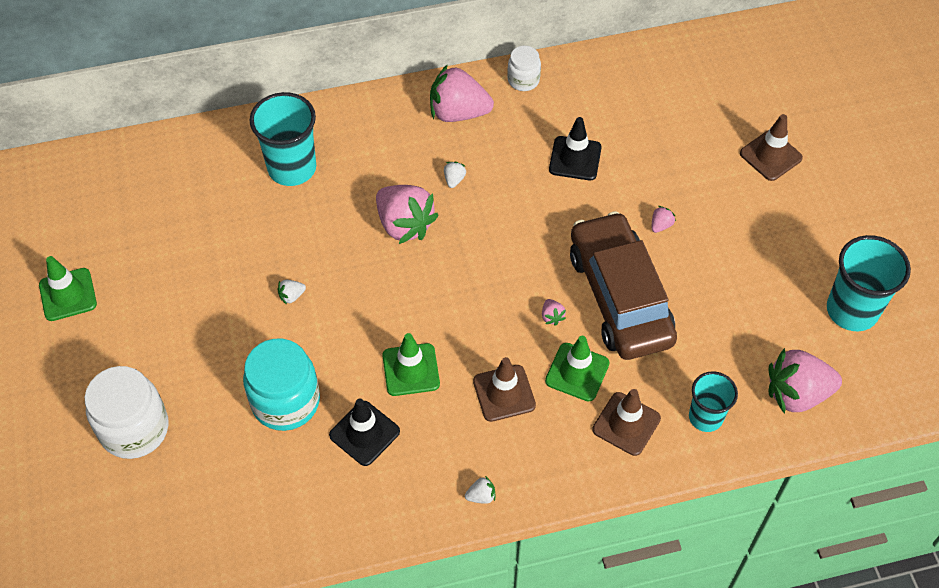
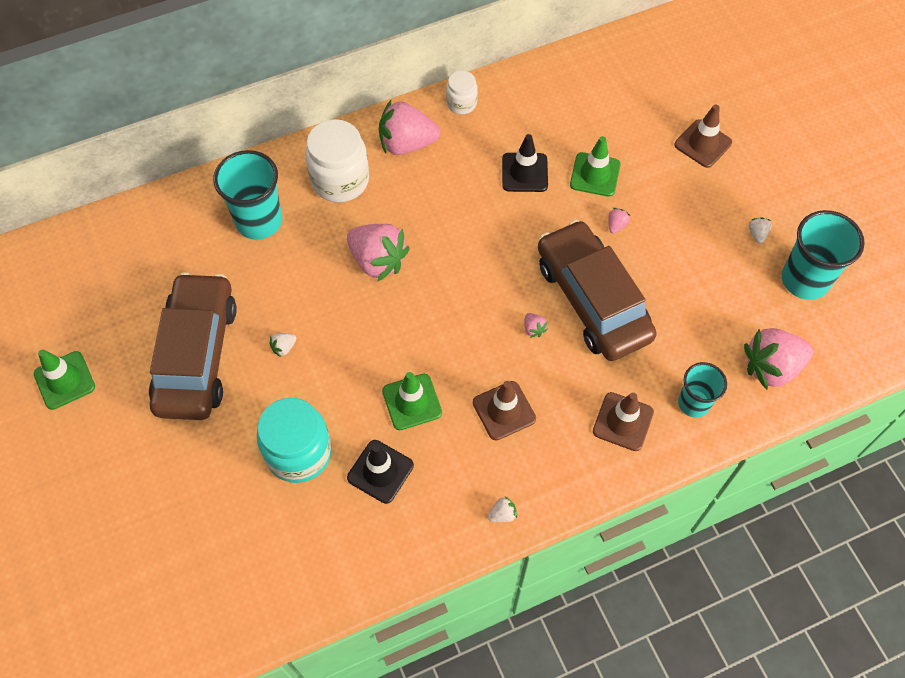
camera: 10 degrees left, 5 degrees up
white jar [84,366,169,459] -> white jar moved to [305,119,369,202]
white strawberry [444,162,466,188] -> white strawberry moved to [749,217,772,243]
green traffic cone [545,336,610,402] -> green traffic cone moved to [570,136,621,197]
none -> brown car [149,272,237,420]

